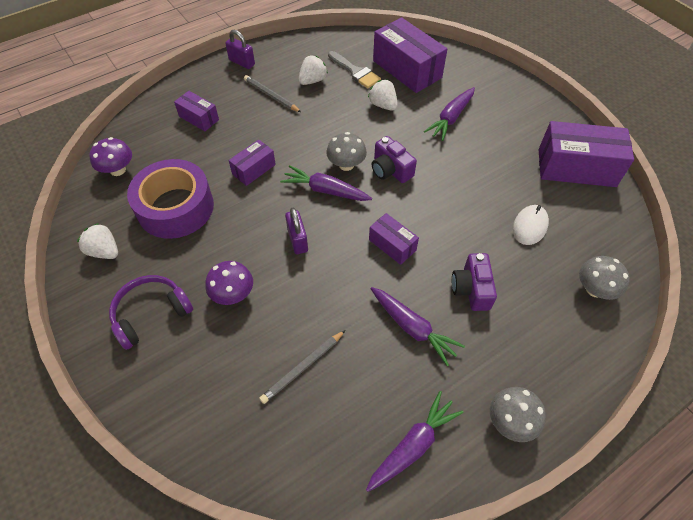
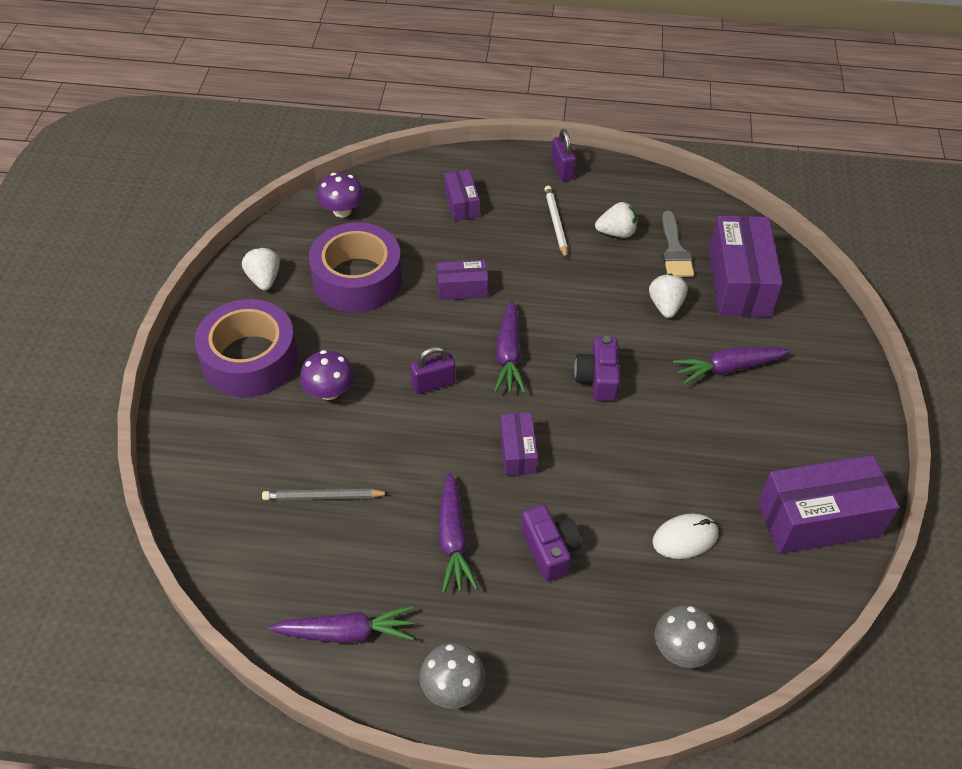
camera: 40 degrees right, 5 degrees down
purple headphones [109,275,193,350] -> purple tape [195,299,298,397]
grey pencil [244,75,301,112] -> white pencil [544,186,568,259]
purple carrot [280,165,372,201] -> purple carrot turned 150 degrees counterclockwise [494,300,526,393]
purple padlock [285,208,308,254] -> purple padlock turned 45 degrees clockwise [410,346,456,394]
grey mushroom [326,132,367,171] -> none
purple camera [452,253,497,311] -> purple camera turned 120 degrees clockwise [521,505,582,581]
purple box [539,121,634,187] -> purple box turned 60 degrees counterclockwise [758,455,899,554]

